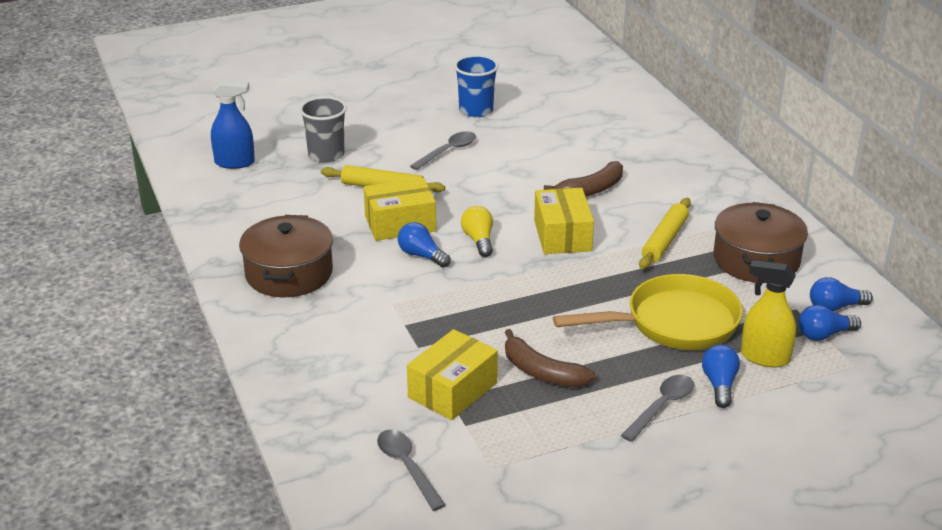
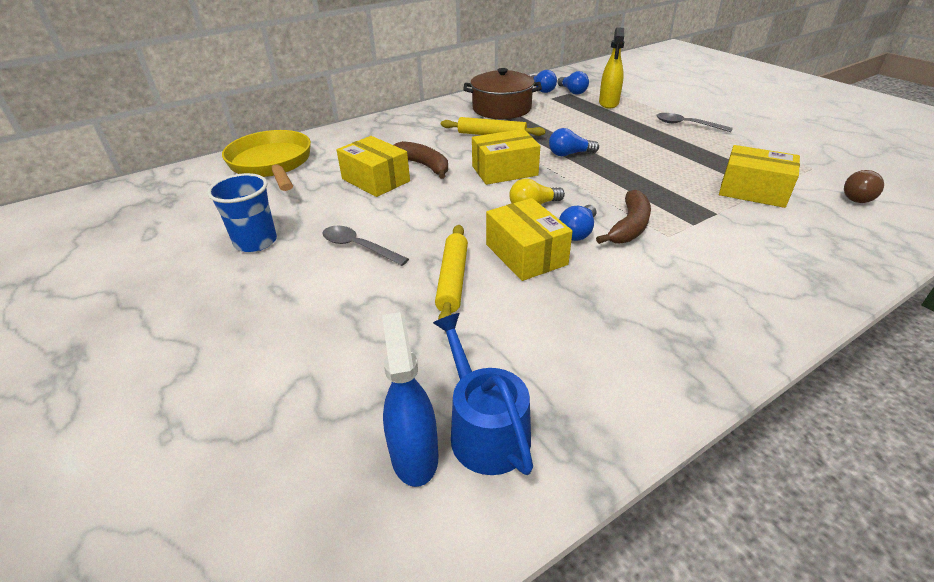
camera: 100 degrees left, 5 degrees up
brown pot [239,215,333,297] -> none
grey cup [299,97,347,163] -> none
grey spoon [377,430,446,511] -> brown light bulb [844,170,884,203]
brown banana [505,329,595,387] -> brown banana moved to [596,190,651,244]
yellow pan [553,274,743,350] -> yellow pan moved to [222,130,311,191]
blue light bulb [702,345,740,408] -> blue light bulb moved to [549,128,599,156]
none -> yellow box [336,136,410,197]
none -> blue watering can [433,313,533,475]

